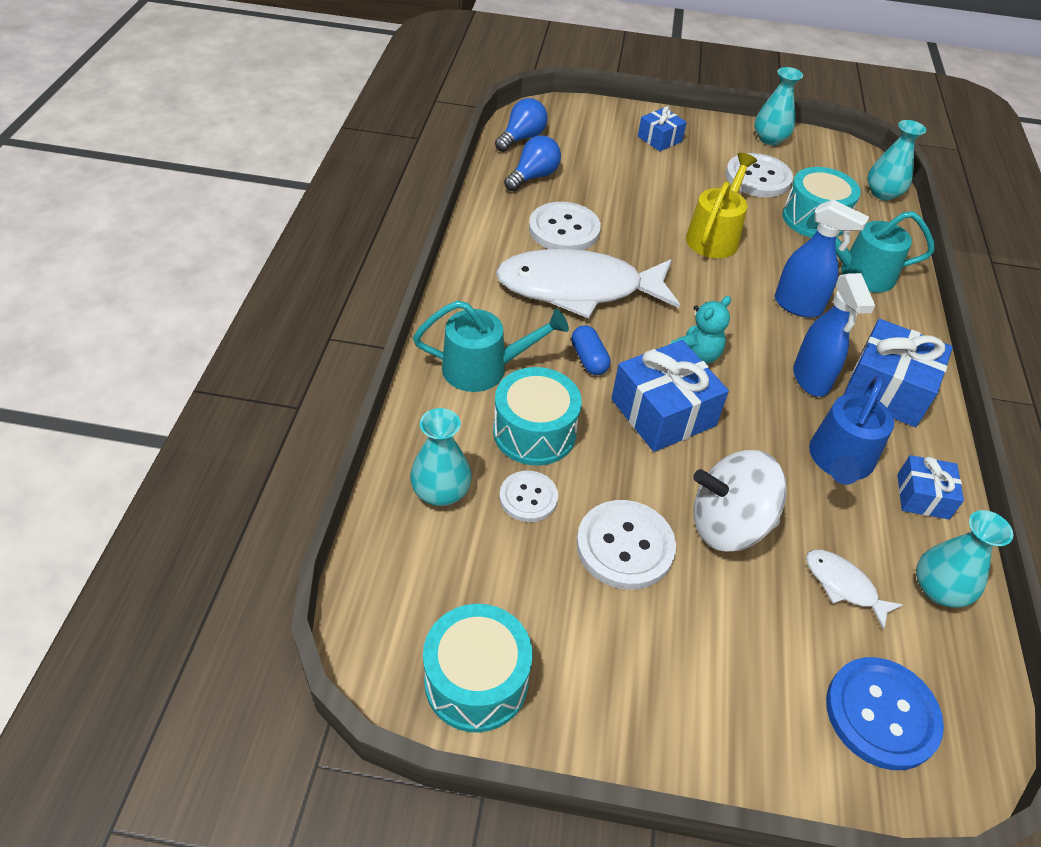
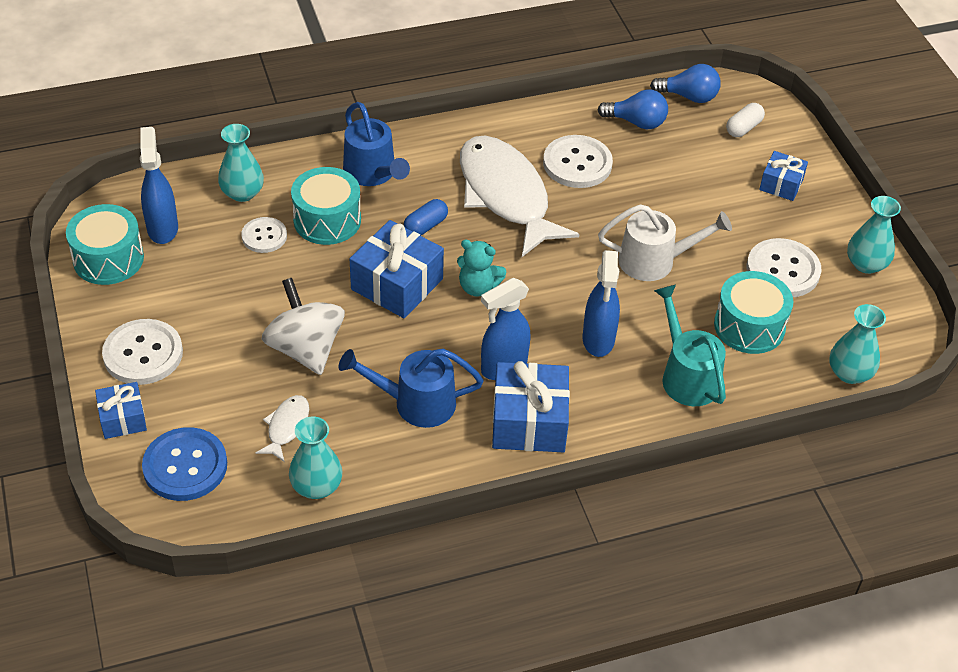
camera: 65 degrees right, 0 degrees up
turquoise watering can [413,300,569,392] -> blue watering can [343,102,410,186]
white button [576,500,676,590] -> white button moved to [102,319,183,385]
yellow watering can [686,153,757,258] -> white watering can [598,204,732,281]
blue gift [897,455,964,519] -> blue gift moved to [95,382,147,439]
none -> blue spray bottle [140,127,178,244]
none -> white capsule [726,103,765,137]

